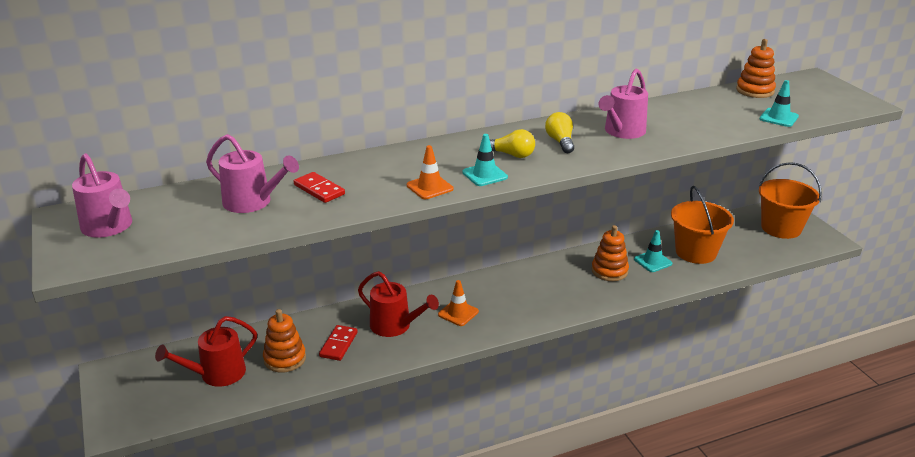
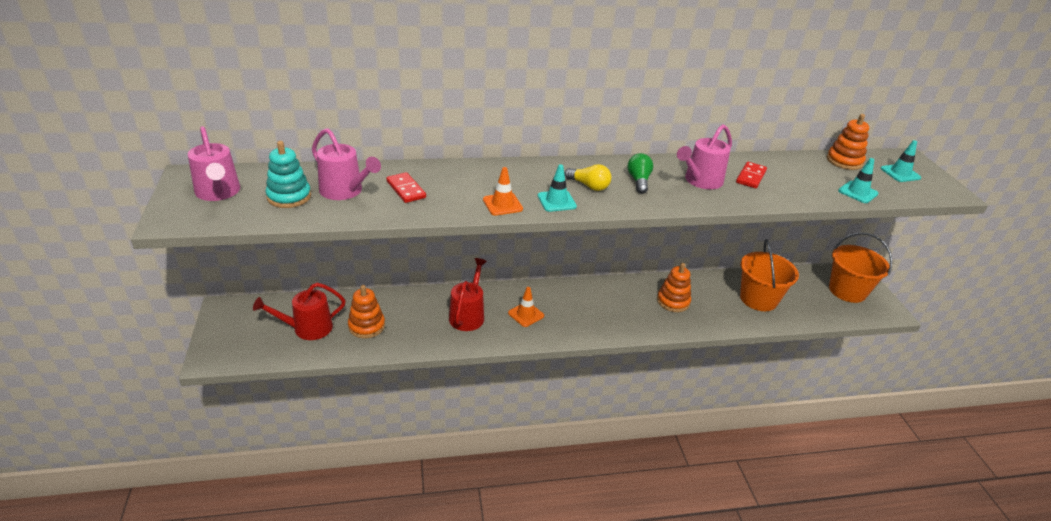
camera: 10 degrees right, 5 degrees up
red domino [319,325,358,361] -> red domino moved to [736,162,767,188]
red watering can [358,271,439,337] -> red watering can turned 120 degrees counterclockwise [449,258,487,331]
yellow light bulb [545,112,574,153] -> green light bulb [628,153,653,194]
turquoise traffic cone [634,230,672,272] -> turquoise traffic cone moved to [881,140,921,182]
none -> turquoise stacking toy [266,141,311,208]

